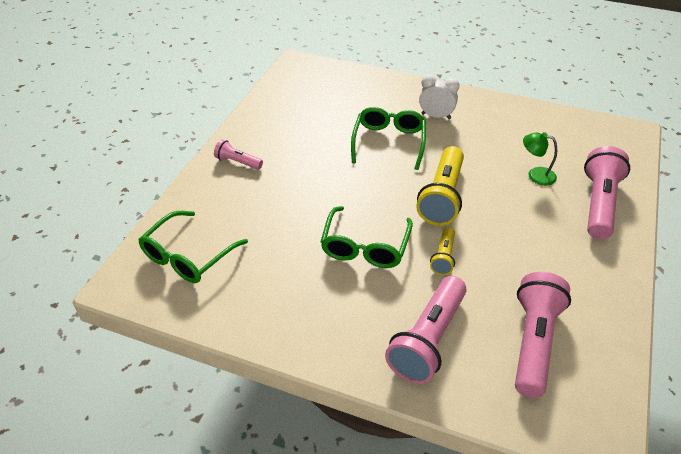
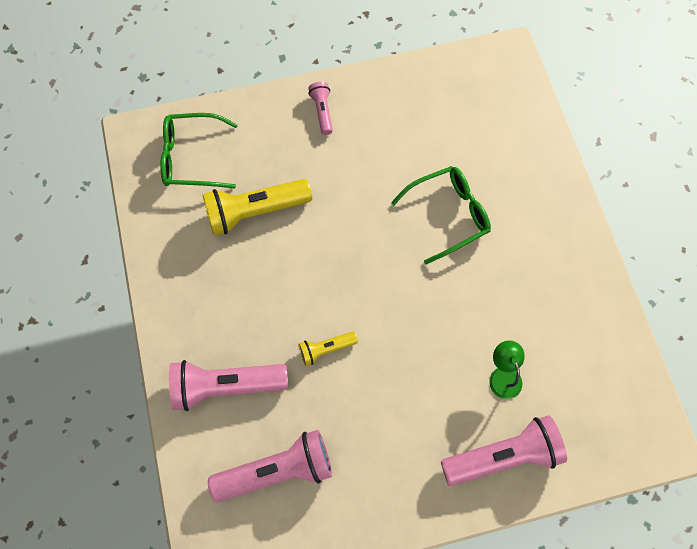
camera: 55 degrees right, 25 degrees up
green glasses [321,206,413,268] -> none
yellow flashlight [417,146,464,226] -> yellow flashlight moved to [202,179,312,236]
white clock [419,74,460,119] -> none

